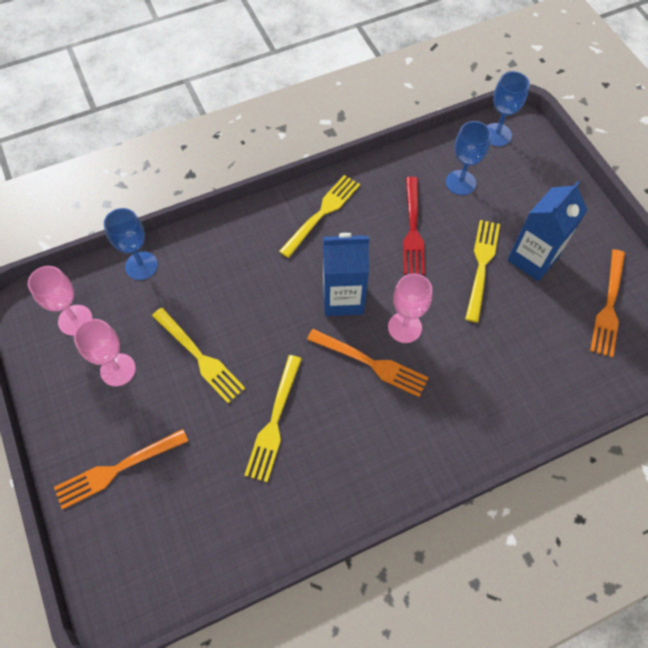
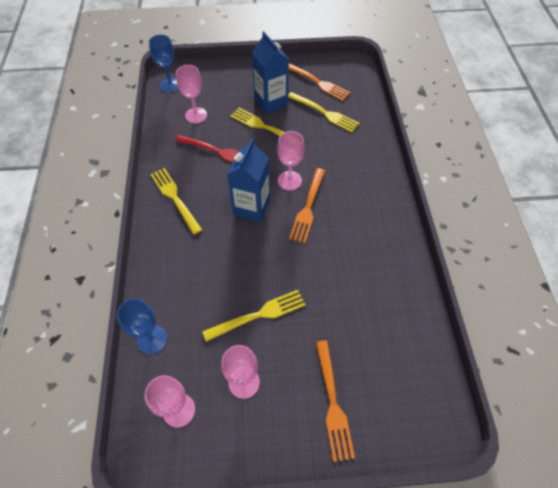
camera: 70 degrees left, 5 degrees down
yellow fork [244,355,302,482] -> yellow fork moved to [288,92,359,132]
orange fork [307,329,429,397] -> orange fork turned 150 degrees clockwise [289,168,325,243]
blue goblet [446,121,491,195] -> pink goblet [176,65,207,123]

